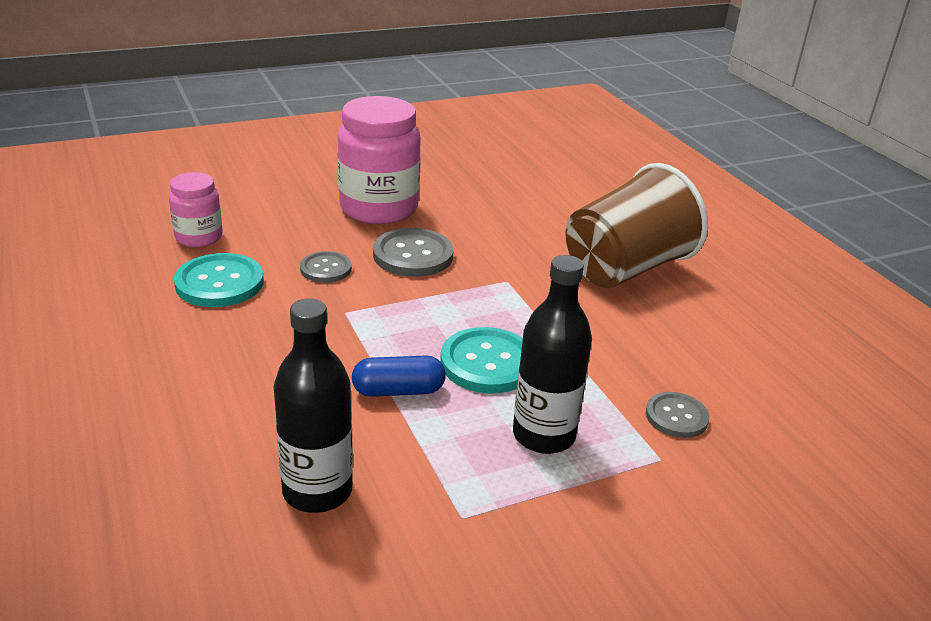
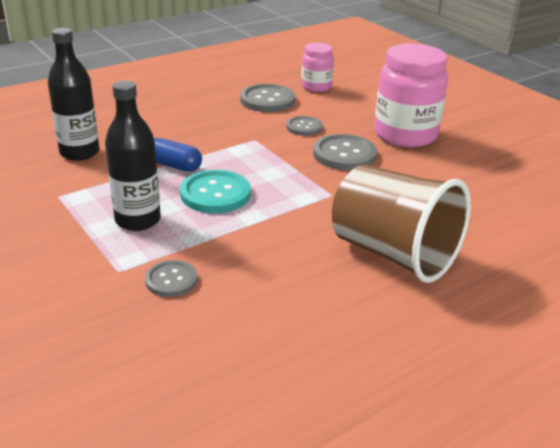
camera: 80 degrees right, 0 degrees up
turquoise button [174,253,264,307] -> grey button [240,84,295,112]
blue capsule [352,356,446,397] -> blue capsule turned 45 degrees counterclockwise [154,138,202,172]

